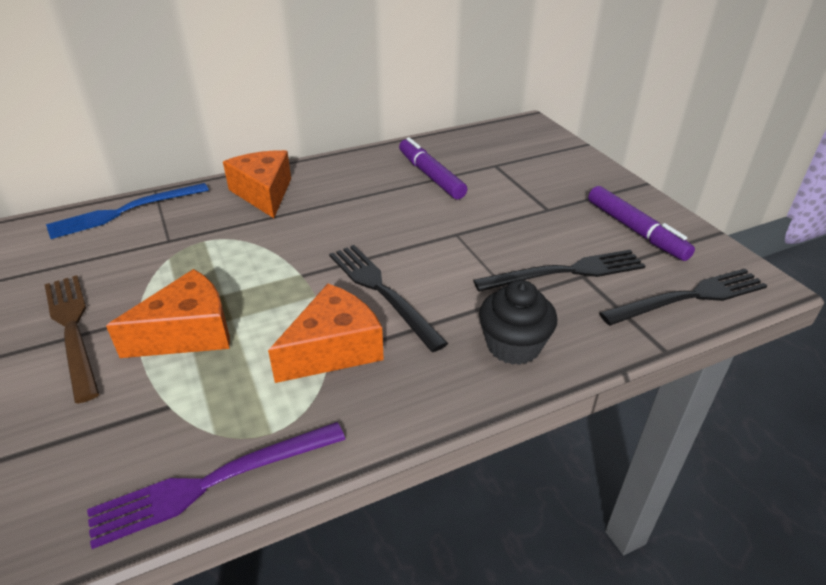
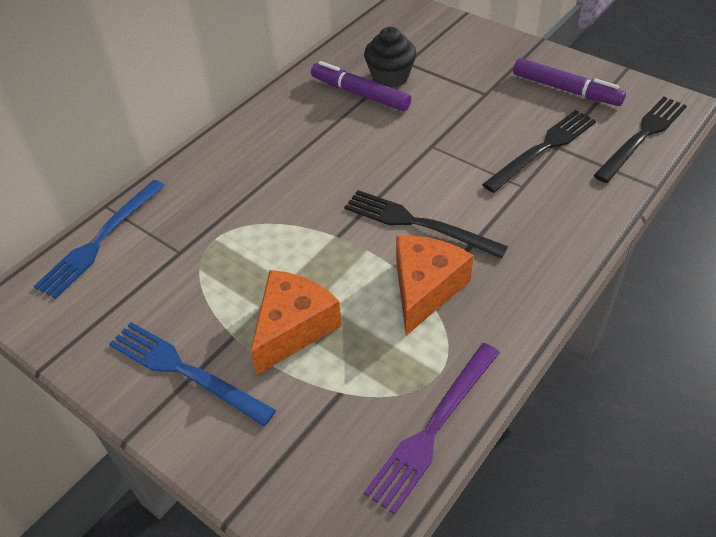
camera: 25 degrees left, 10 degrees up
brown fork [45,275,99,403] -> blue fork [109,322,276,427]
orange cheese [223,150,291,218] -> none
black cupcake [479,280,557,365] -> black cupcake moved to [364,27,417,88]

